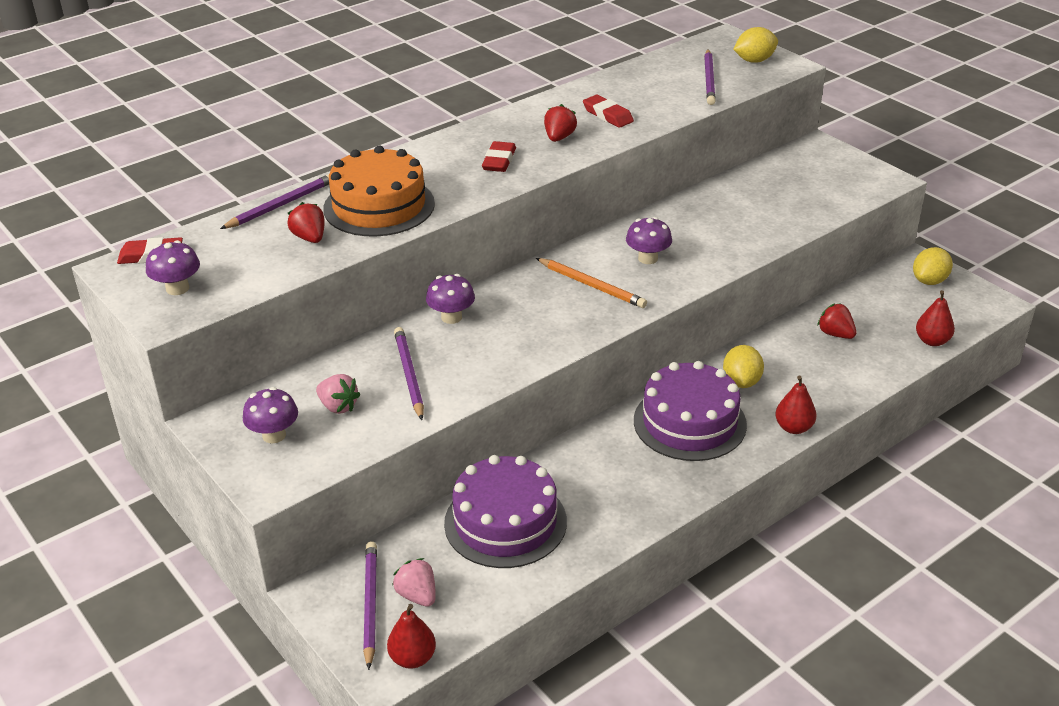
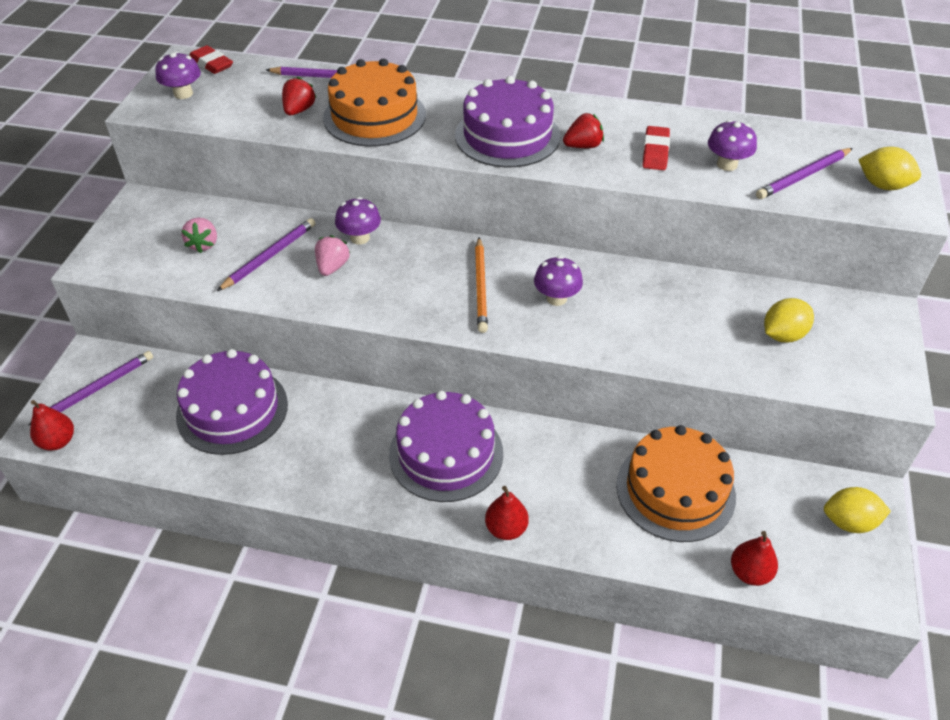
camera: 50 degrees right, 10 degrees up
purple mushroom [243,387,298,444] -> purple mushroom moved to [708,120,757,171]
pink strawberry [392,558,436,607] -> pink strawberry moved to [315,235,350,276]
red eraser [482,141,516,172] -> purple cake [455,76,560,168]
yellow lemon [723,345,764,388] -> yellow lemon moved to [764,298,814,342]
red strawberry [817,303,856,339] -> orange cake [616,425,736,542]

